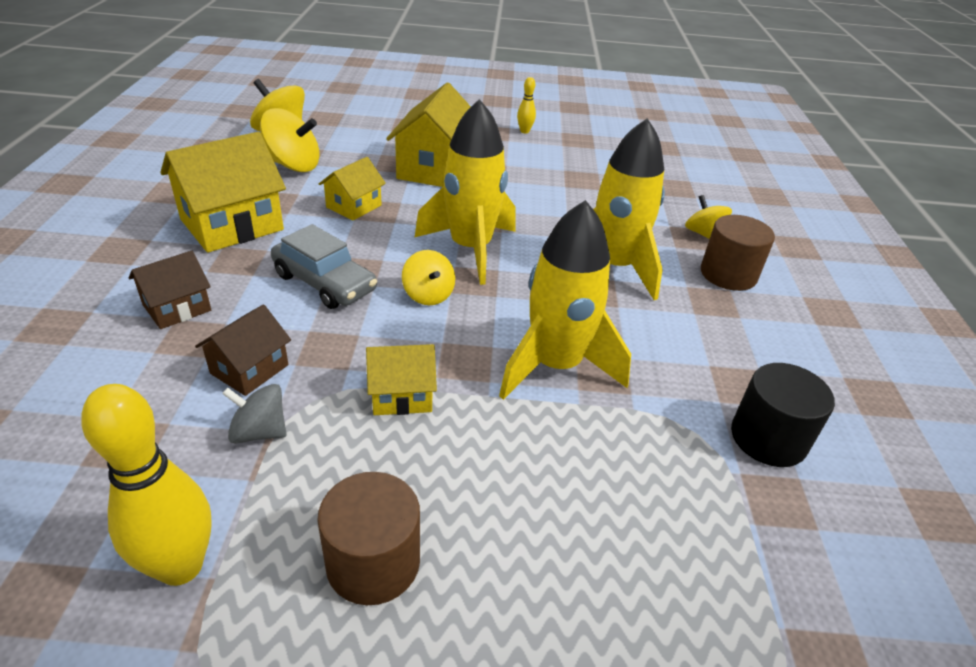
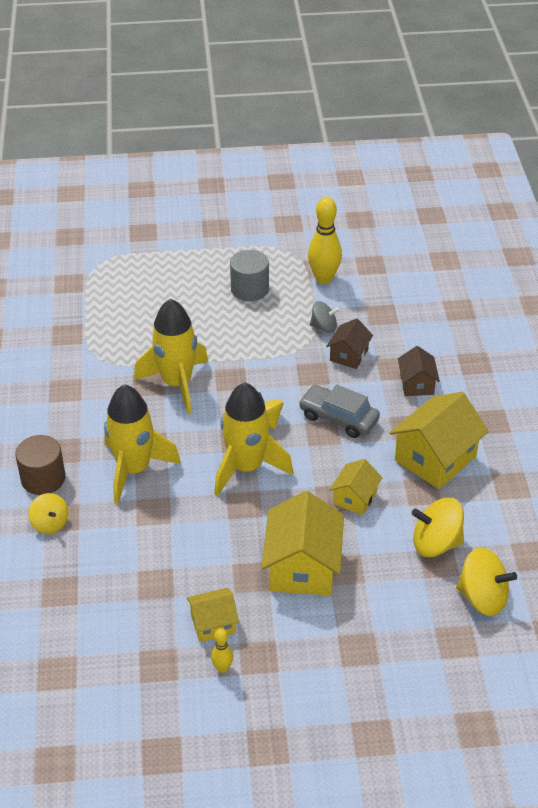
camera: 175 degrees right, 5 degrees up
brown house [129,251,211,329] -> brown house turned 45 degrees counterclockwise [398,346,440,396]
brown cylinder [317,472,420,605] -> grey cylinder [230,250,269,301]
yellow house [366,344,437,415] -> yellow house moved to [187,588,239,642]
black cylinder [731,363,835,467] -> none

